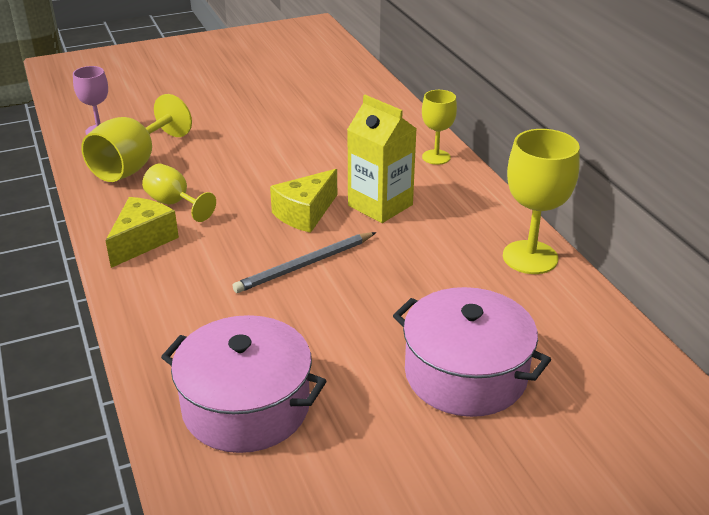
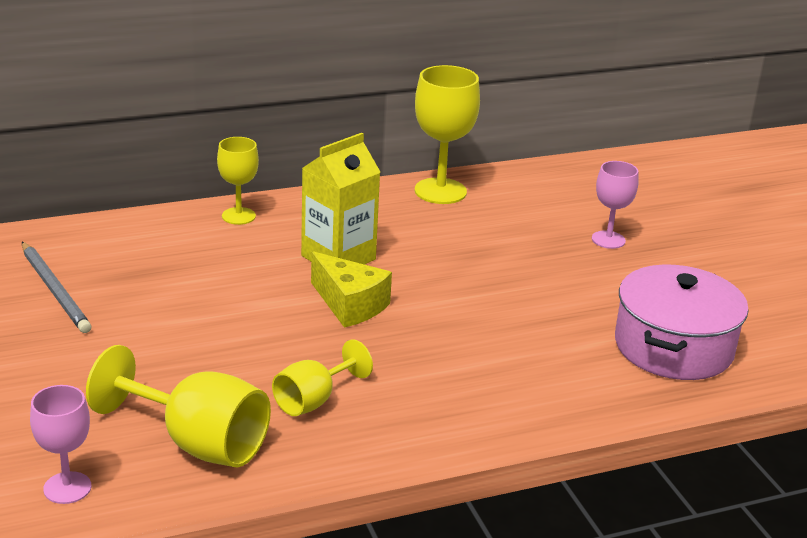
camera: 90 degrees left, 5 degrees down
yellow cheese [106,197,179,268] -> none
grey pencil [233,232,376,293] -> grey pencil moved to [22,242,91,333]
pink pot [393,287,551,417] -> pink goblet [592,161,639,249]

